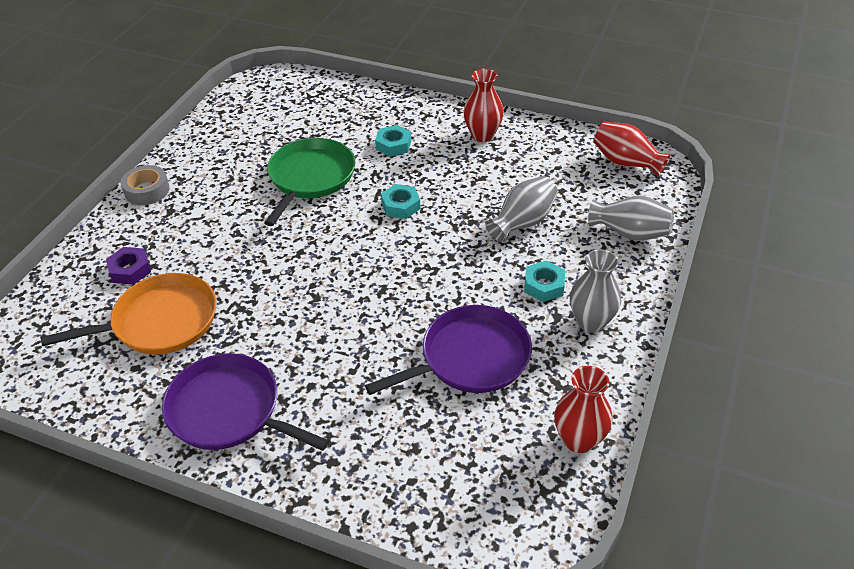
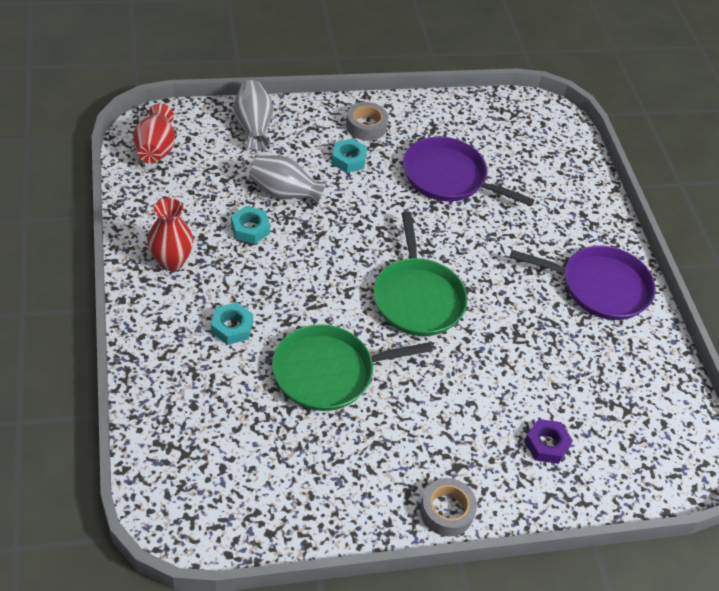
camera: 130 degrees left, 5 degrees up
orange pan [41,273,217,355] -> none
purple pan [162,353,329,451] -> purple pan turned 75 degrees counterclockwise [510,245,656,320]
turquoise nut [381,184,420,219] -> turquoise nut moved to [231,206,270,244]
red vase [554,366,612,453] -> none
grey vase [570,249,621,333] -> grey tape [346,102,388,141]
none -> green pan [373,211,468,336]

